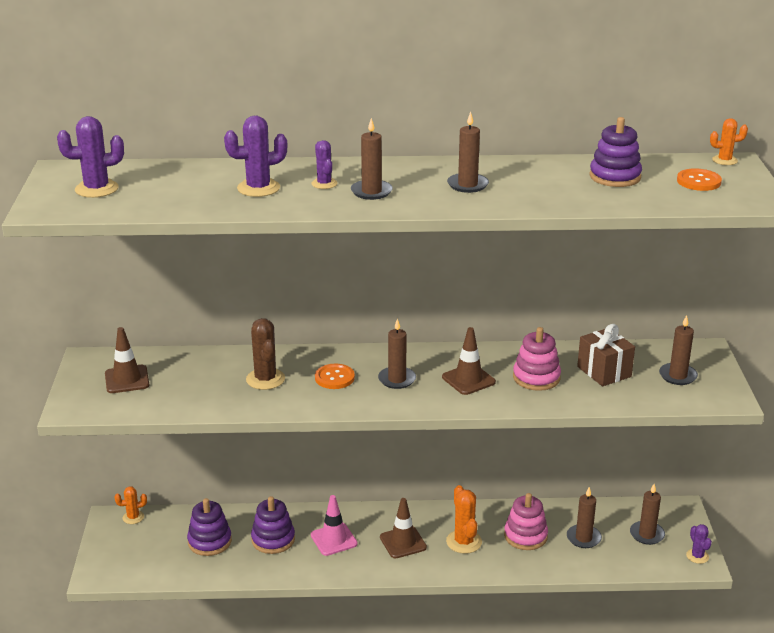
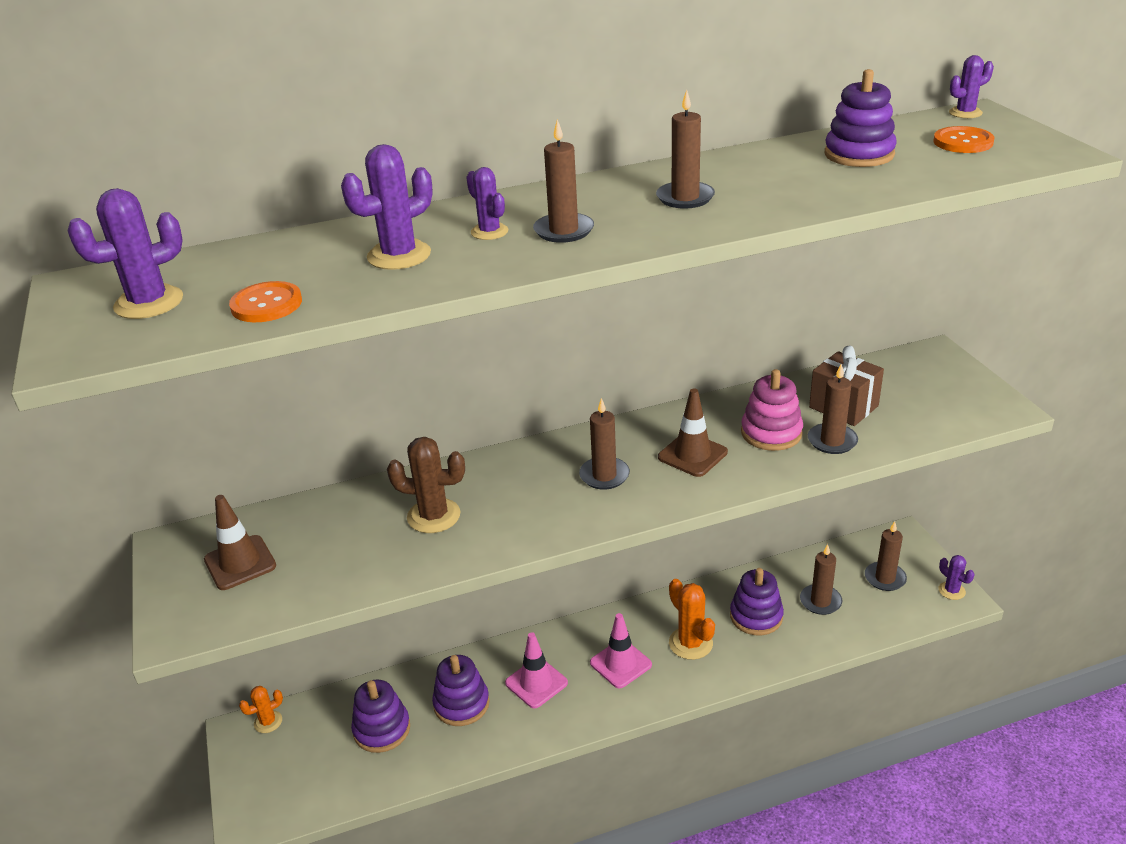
camera: 15 degrees left, 5 degrees up
brown cactus [246,318,285,390] -> brown cactus turned 45 degrees counterclockwise [387,437,465,533]
orange button [315,364,355,389] -> orange button moved to [229,281,302,322]
brown traffic cone [380,498,427,558] -> pink traffic cone [590,613,652,688]
pink stacking toy [504,493,548,550] -> purple stacking toy [730,568,784,635]
brown candle [659,315,698,385] -> brown candle moved to [808,364,858,454]
orange cactus [710,118,748,165] -> purple cactus [949,55,994,118]

